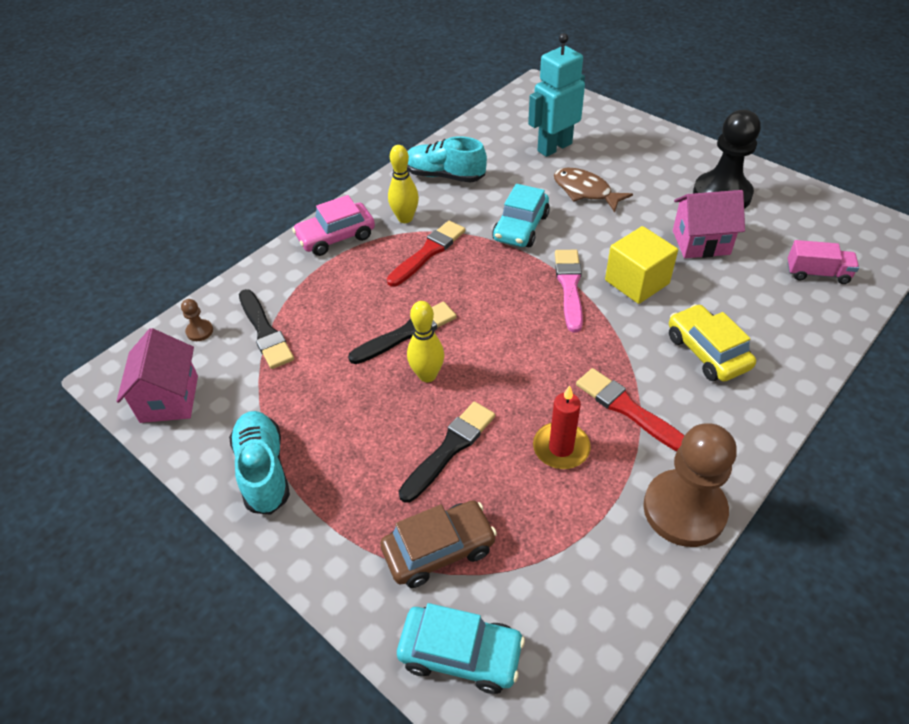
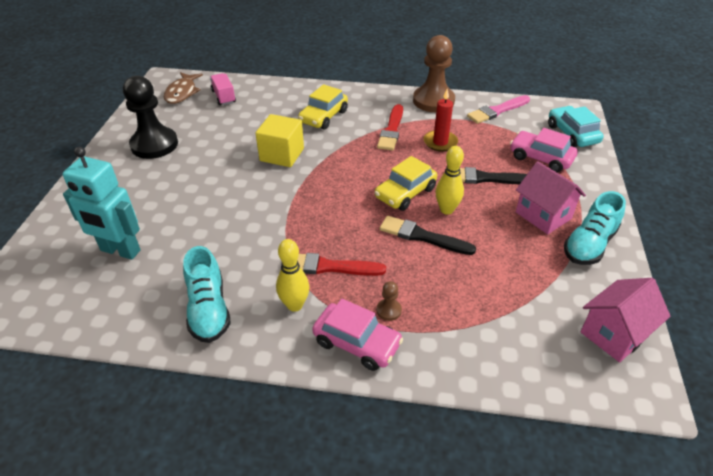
camera: 125 degrees left, 5 degrees down
brown pawn [181,299,213,341] -> brown pawn moved to [377,281,402,321]
black brush [239,289,294,369] -> none
brown car [380,500,497,588] -> pink car [510,128,578,172]
turquoise car [492,184,550,247] -> none
brown fish [554,168,633,212] -> brown fish moved to [164,72,203,104]
pink brush [555,250,583,333] -> pink brush moved to [467,95,530,124]
pink house [673,190,745,258] -> pink house moved to [516,161,586,234]
none -> yellow car [375,156,437,211]

